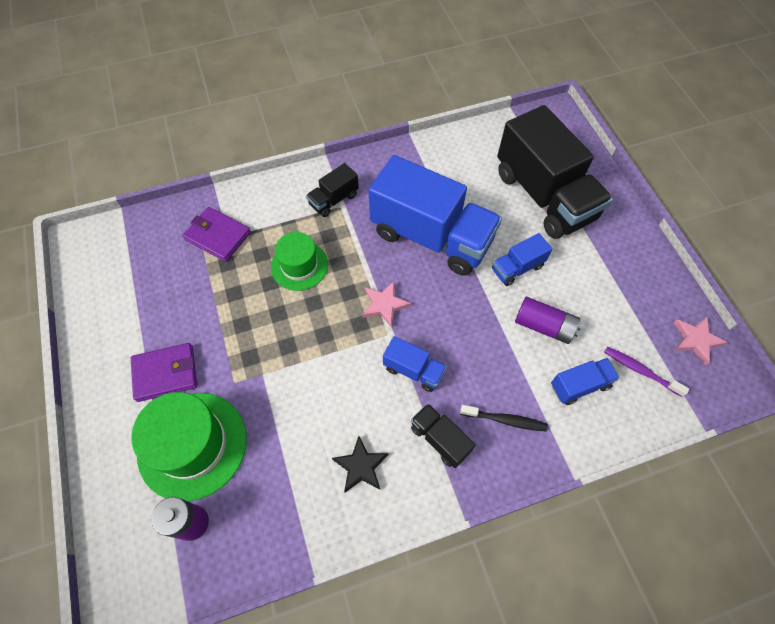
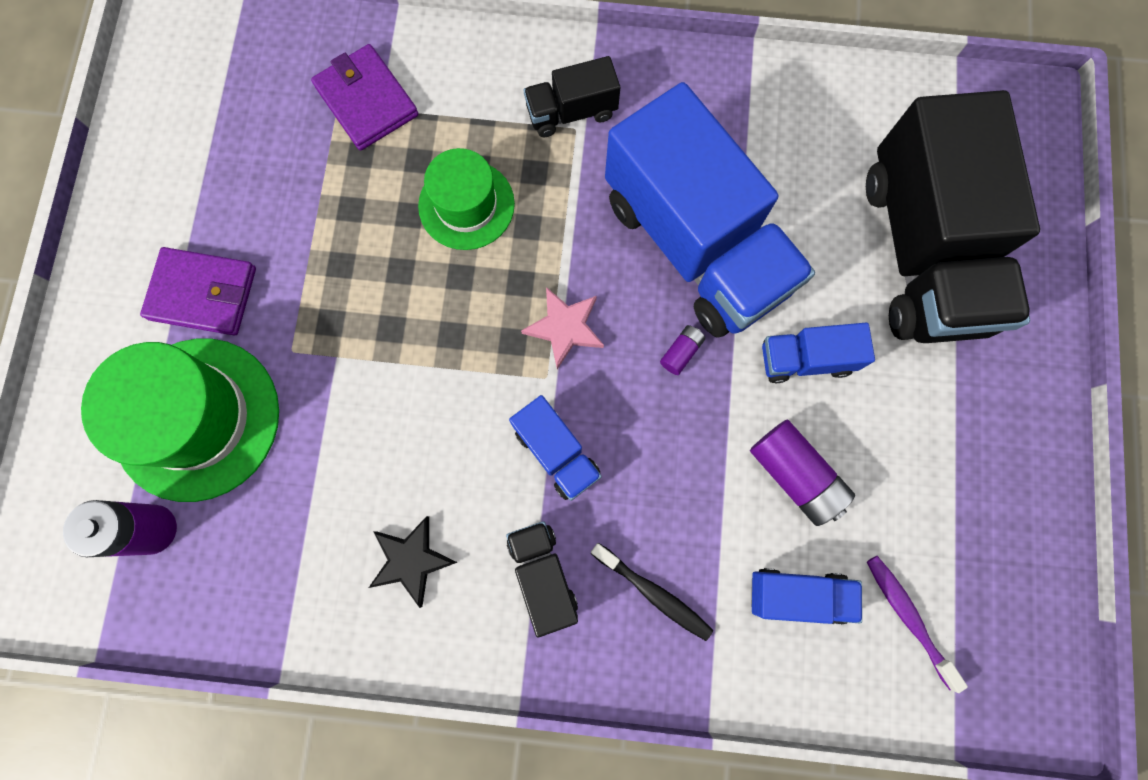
camera: 25 degrees right, 15 degrees up
pink star [674,317,728,365] -> none
none -> purple battery [660,325,705,375]

